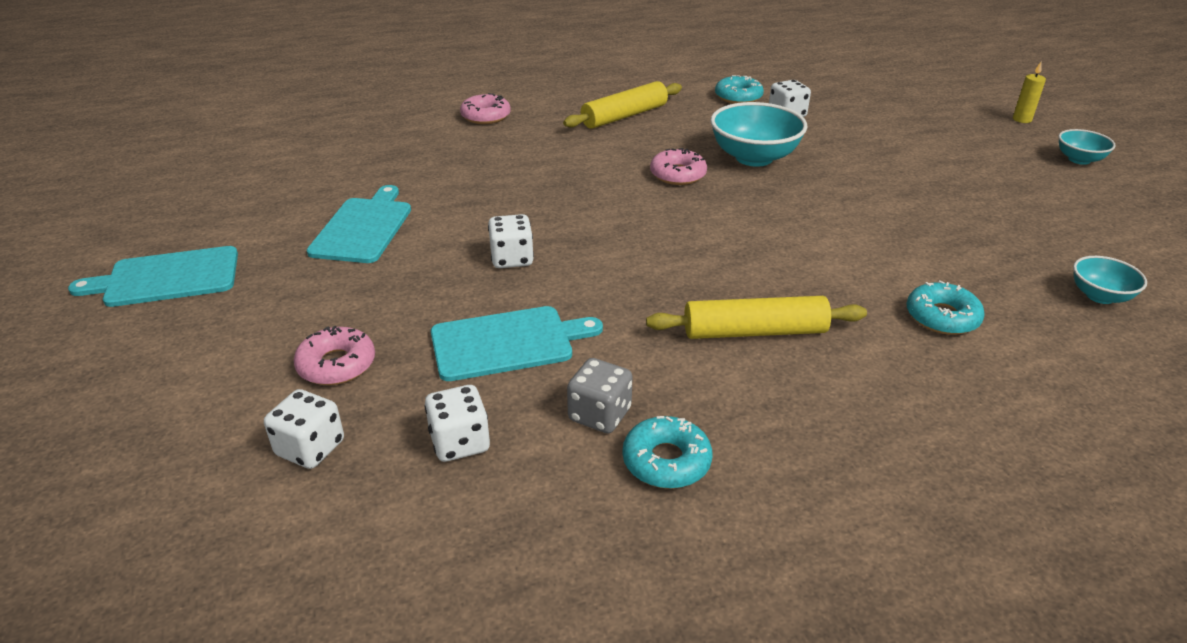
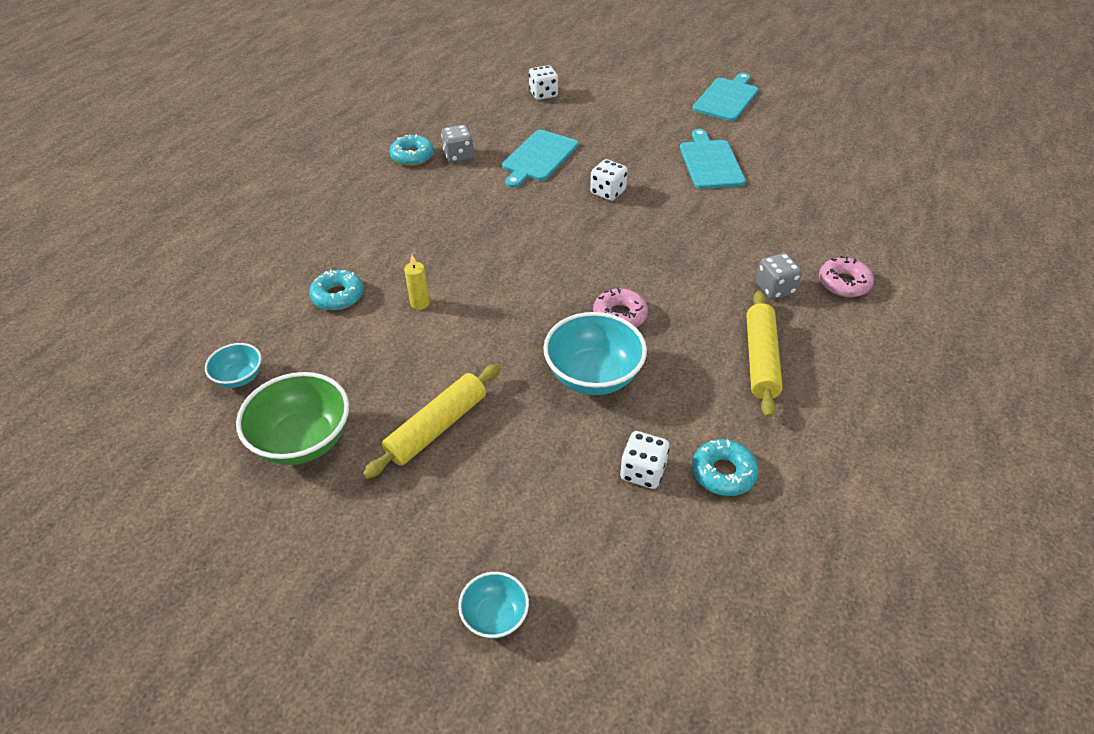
camera: 135 degrees right, 10 degrees up
pink donut [294,326,375,385] -> none
turquoise cutting board [307,185,411,263] -> turquoise cutting board turned 150 degrees counterclockwise [680,129,746,189]
white dice [424,385,490,462] -> none
yellow rolling pin [646,296,867,339] -> yellow rolling pin moved to [363,364,500,479]
yellow candle [1013,62,1046,123] -> yellow candle moved to [404,255,430,310]
turquoise bowl [1058,129,1116,165] -> turquoise bowl moved to [458,572,529,639]
none -> green bowl [236,372,349,465]
none -> grey dice [756,253,802,299]

